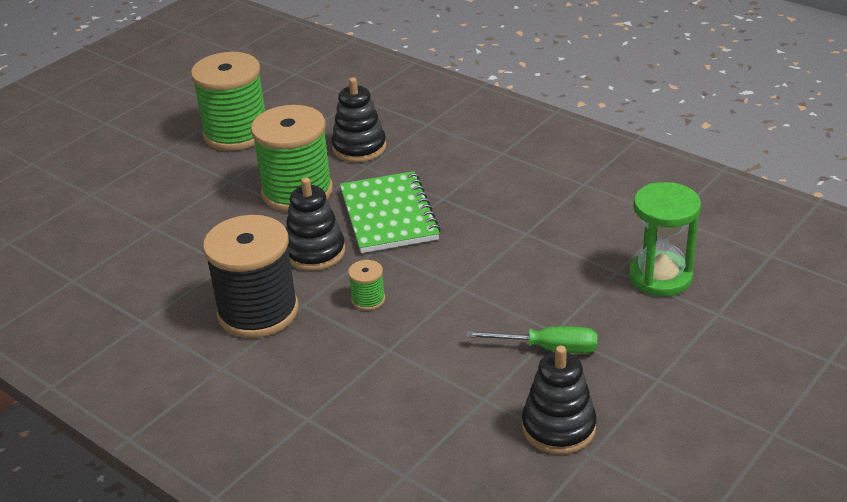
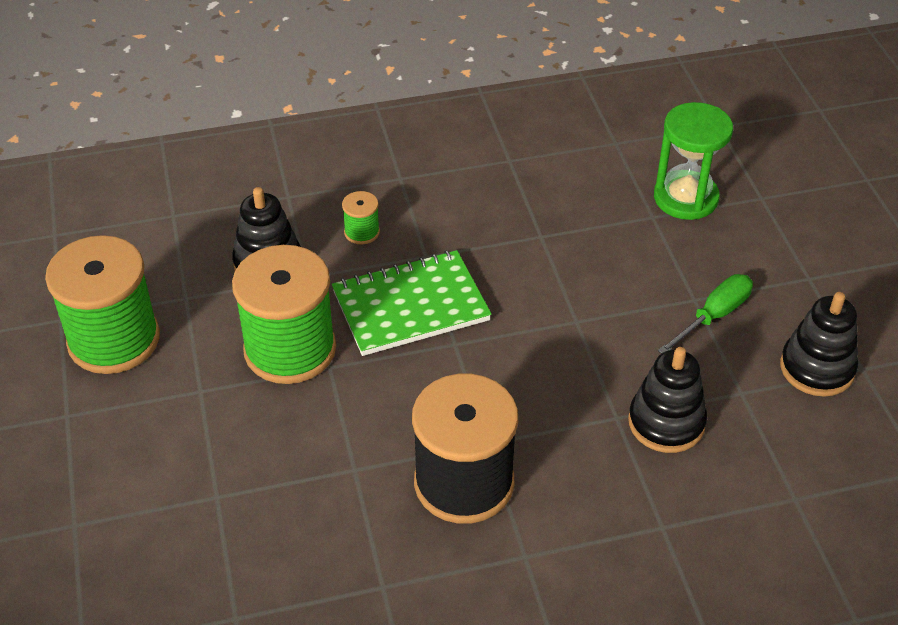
camera: 55 degrees left, 10 degrees up
black stacking toy [286,177,345,271] -> black stacking toy moved to [628,347,707,453]
green notebook [340,171,441,253] -> green notebook turned 45 degrees counterclockwise [332,250,492,356]
green spool [348,260,385,311] -> green spool moved to [342,191,380,244]

